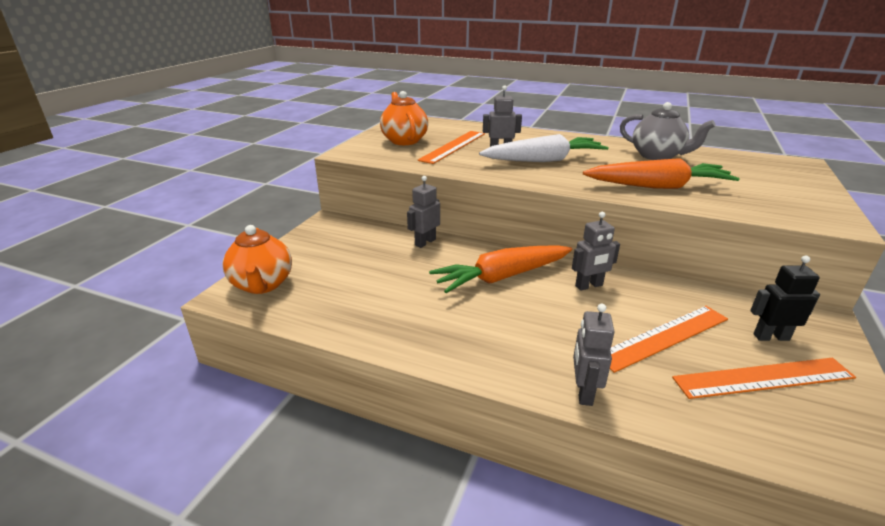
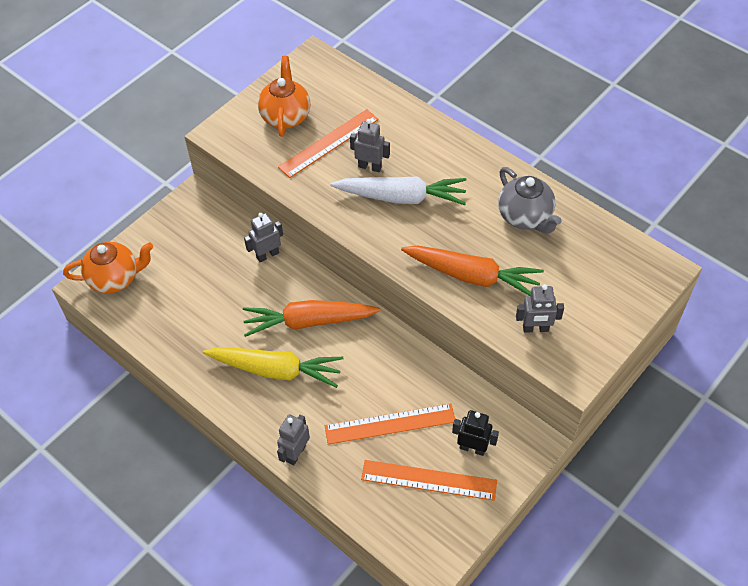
camera: 20 degrees right, 25 degrees up
orange teapot [223,225,292,294] -> orange teapot turned 105 degrees counterclockwise [63,242,153,293]
grey robot [572,212,620,291] -> grey robot moved to [516,284,564,333]
none -> yellow carrot [203,347,343,388]

